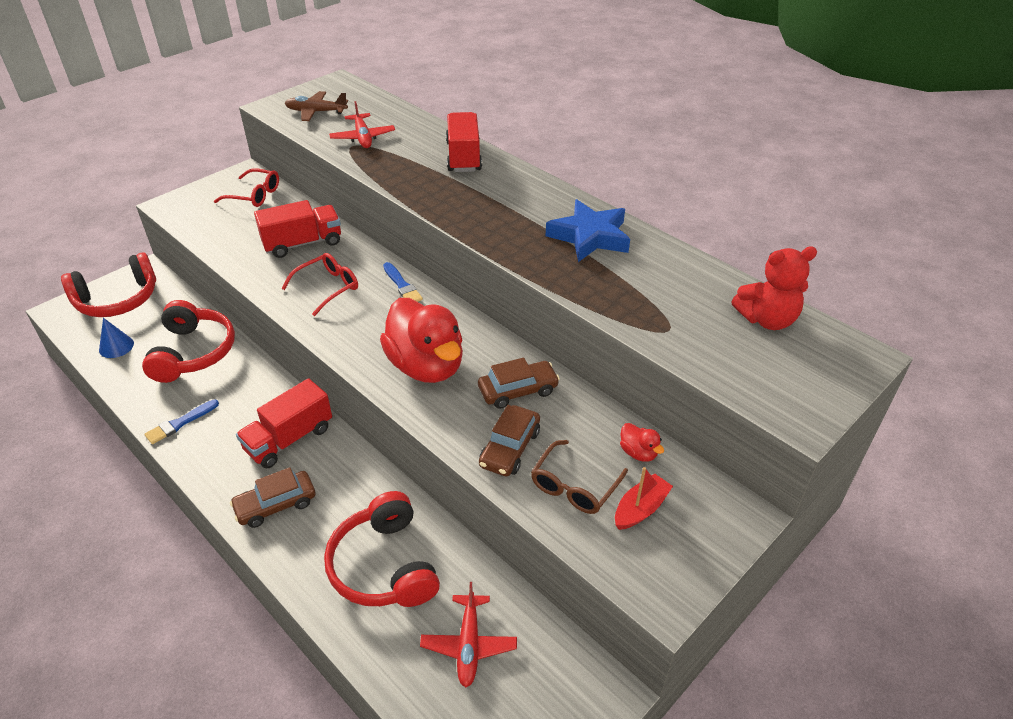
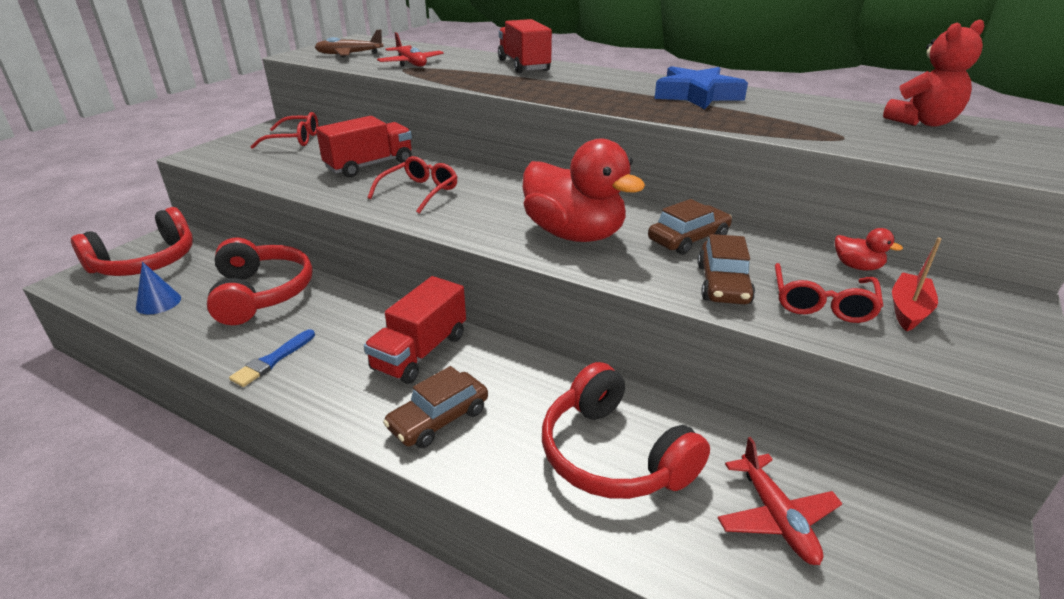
camera: 15 degrees left, 10 degrees down
blue brush [383,262,423,302] -> none
brown glasses [531,440,628,514] -> red glasses [775,263,884,323]

